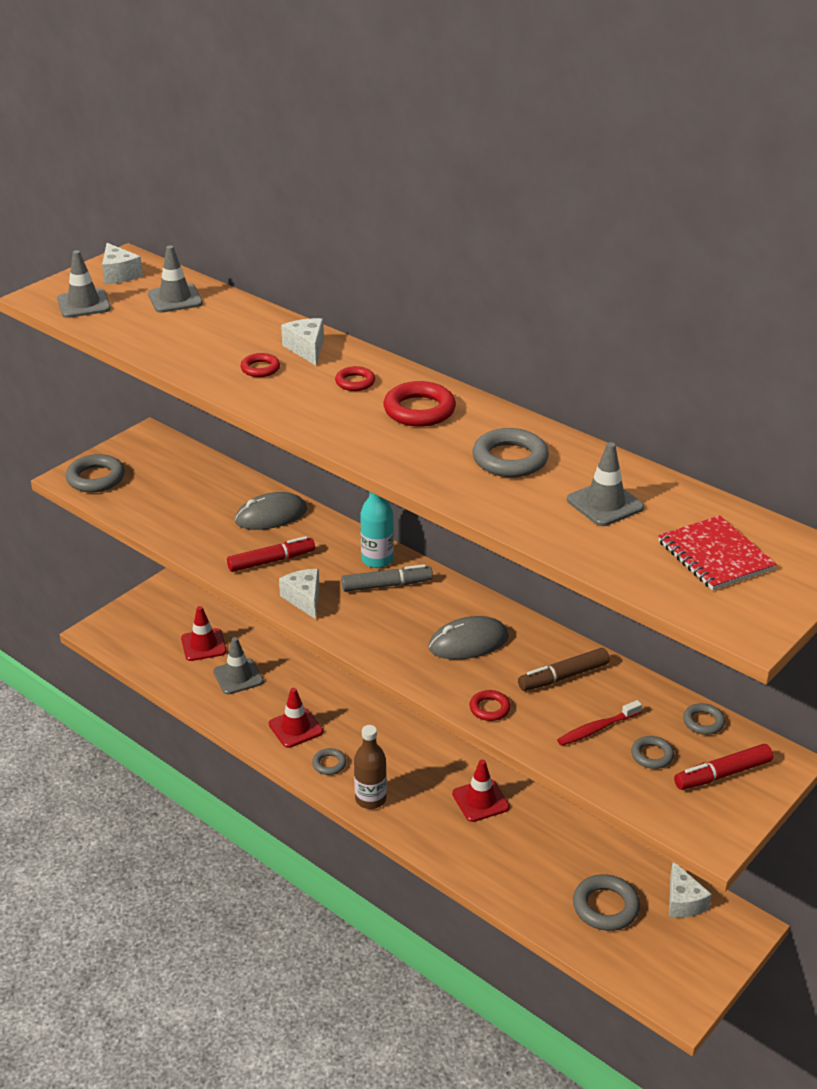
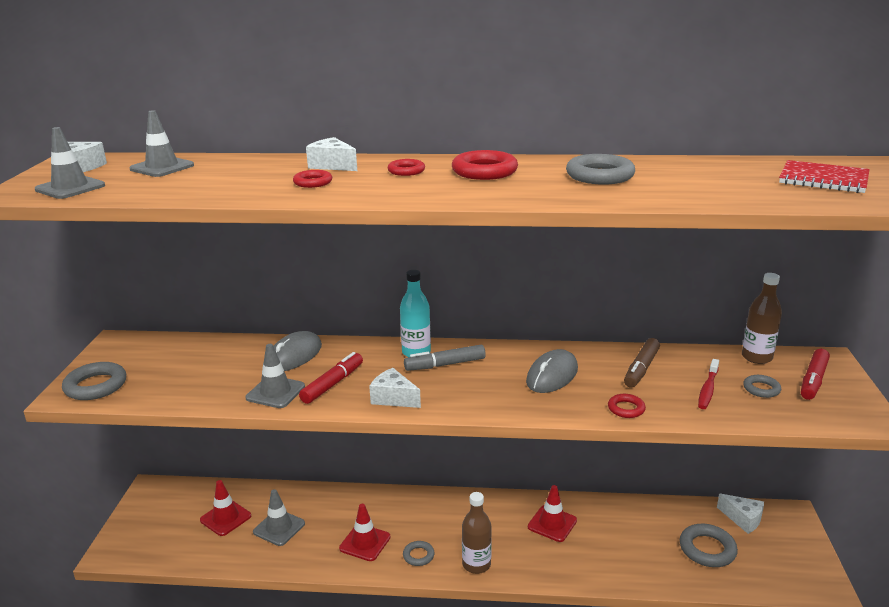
camera: 35 degrees left, 10 degrees down
grey marker [341,564,433,592] -> grey marker turned 150 degrees counterclockwise [404,344,486,371]
grey traffic cone [567,442,644,526] -> grey traffic cone moved to [246,344,305,408]
grey ring [683,703,725,735] -> brown bottle [742,273,782,364]

